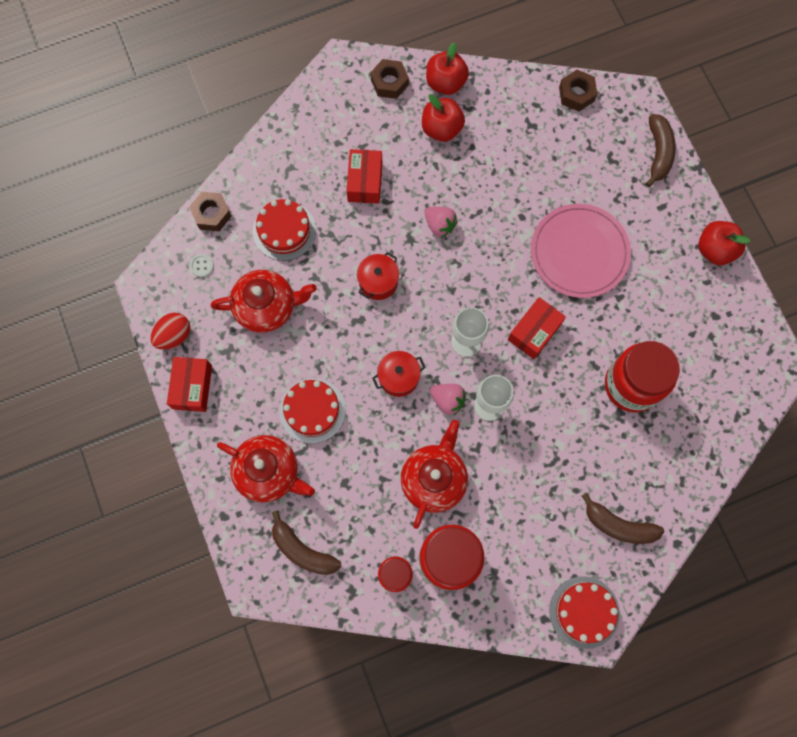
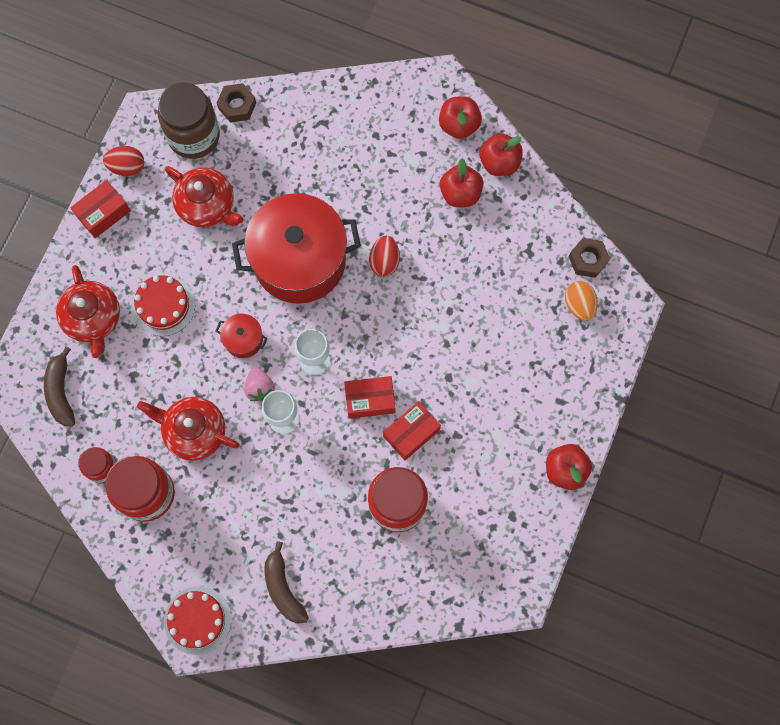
camera: 45 degrees right, 0 degrees up
white button [190,254,214,277] -> brown jar [158,82,220,159]
red cake [253,199,316,261] -> none
red box [346,149,382,204] -> red box moved to [383,401,441,461]
red pot [357,252,399,300] -> red pot [232,193,361,304], size x2.42
brown nut [370,59,409,99] -> red apple [439,96,482,139]
red teapot [401,420,468,529] -> red teapot turned 135 degrees counterclockwise [137,397,240,461]
pink strawberry [425,207,458,238] -> red egg [369,236,400,277]
pink plate [531,204,631,298] -> none
brown banana [646,114,676,187] -> none
none -> orange egg [565,281,598,321]

